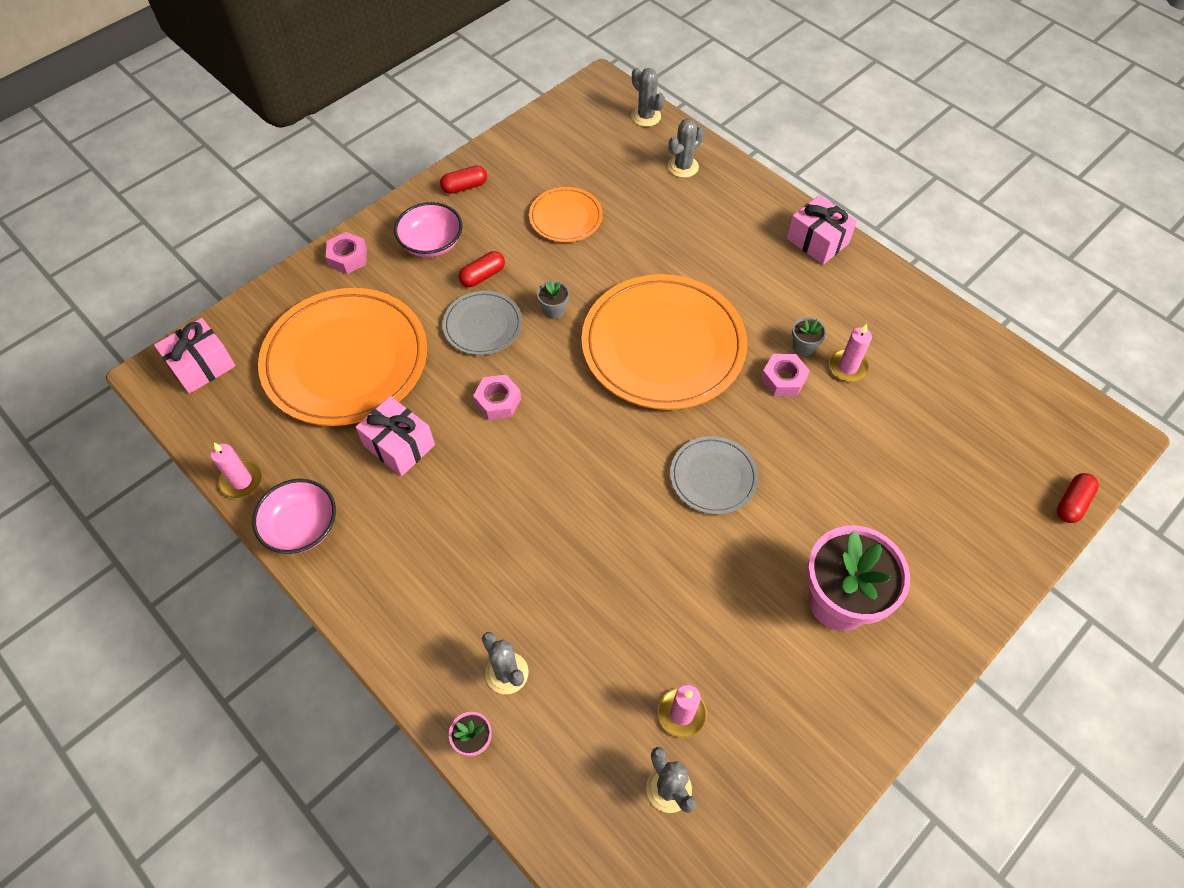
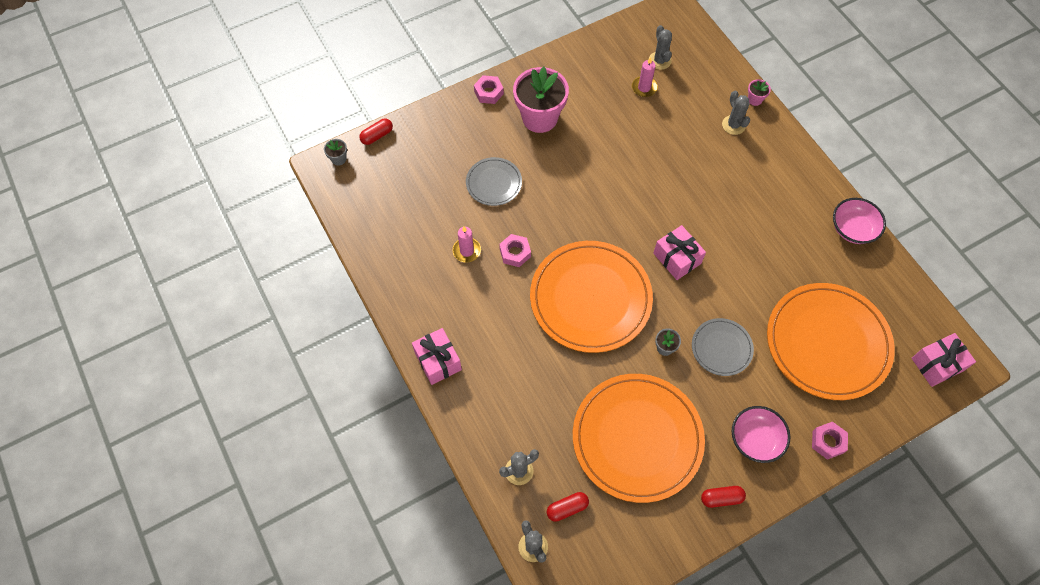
camera: 165 degrees left, 5 degrees up
pink candle [211,443,262,498] -> none
pink gift [356,396,435,476] -> pink gift moved to [653,225,706,280]
red capsule [459,251,505,287] -> red capsule moved to [547,492,589,522]
pink nut [473,375,521,420] -> pink nut moved to [474,75,504,104]
orange plate [529,187,603,242] -> orange plate [573,374,705,503], size x2.03
grey plate [670,436,758,515] -> grey plate moved to [466,157,522,206]
grey flower pot [792,317,826,356] -> grey flower pot moved to [324,139,347,166]

